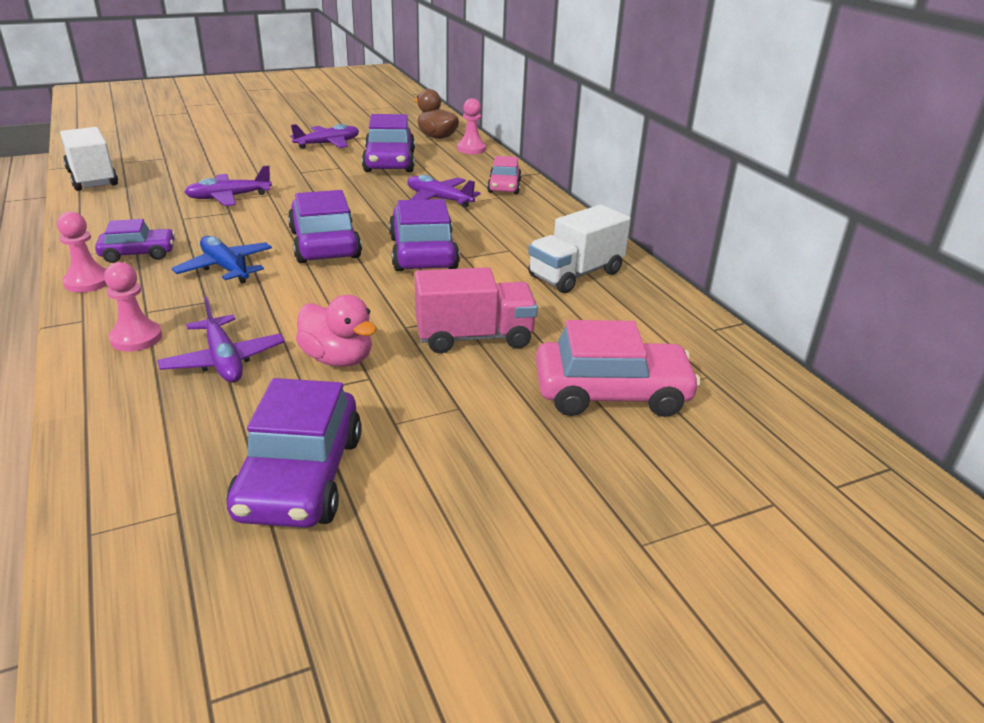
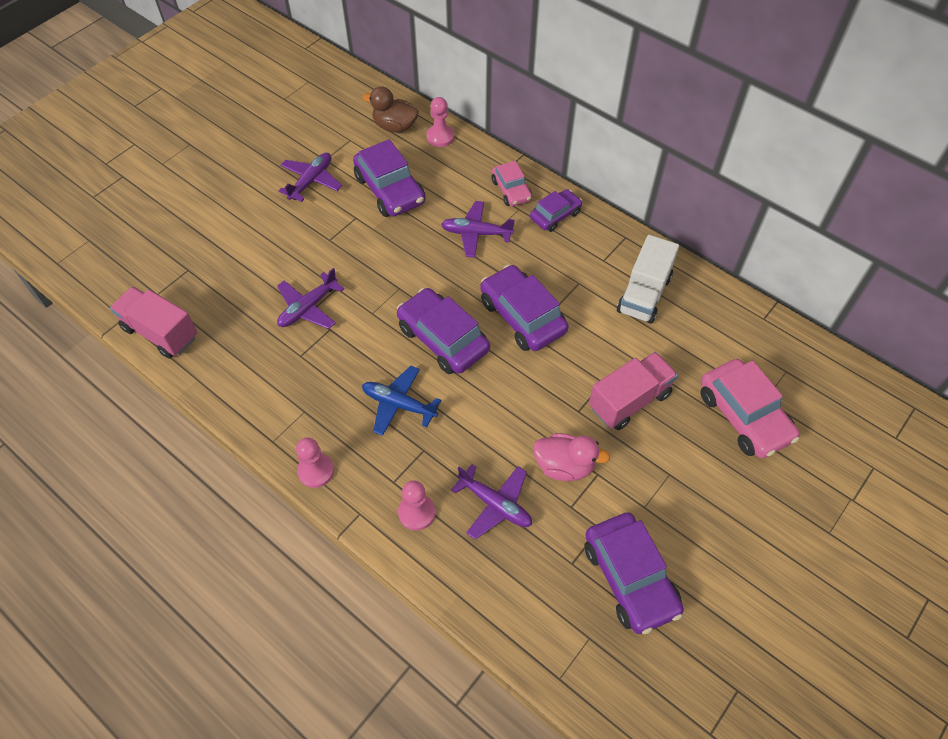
camera: 25 degrees left, 25 degrees up
white truck [60,127,118,191] -> pink truck [110,286,197,359]
purple car [95,219,175,263] -> purple car moved to [530,189,582,232]
pink car [536,320,701,417] -> pink car turned 90 degrees clockwise [700,359,800,458]

